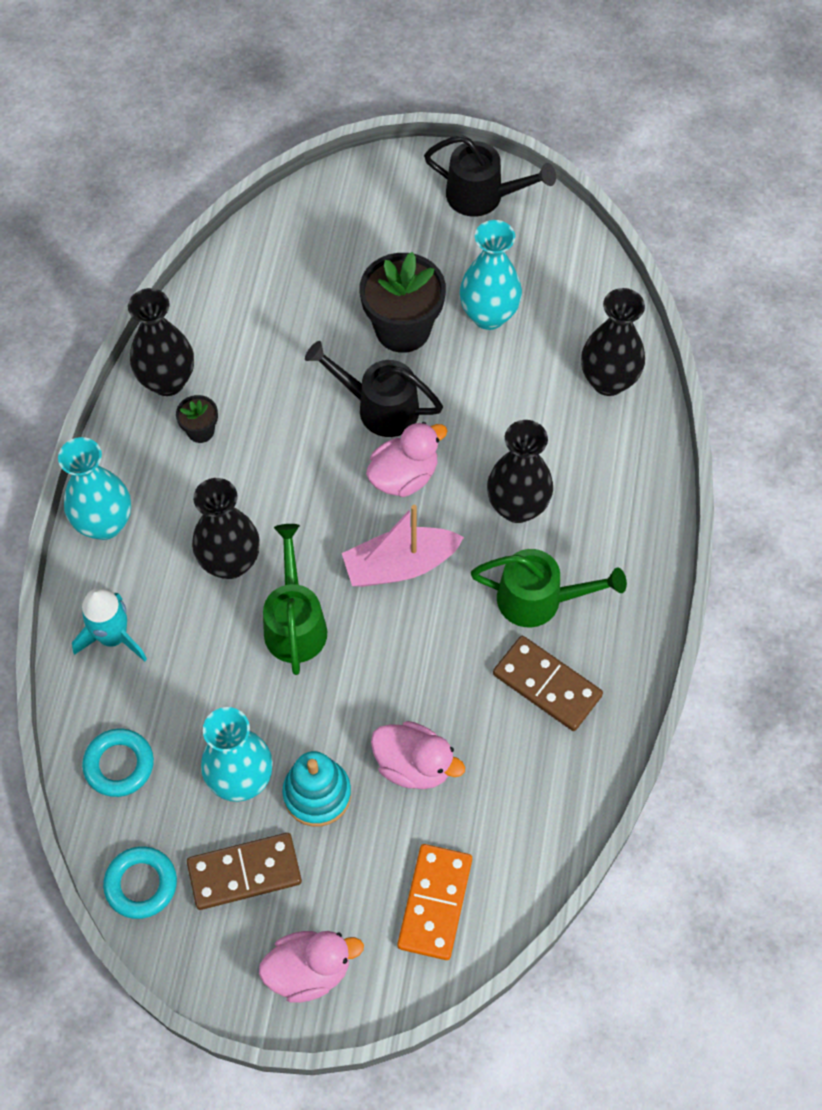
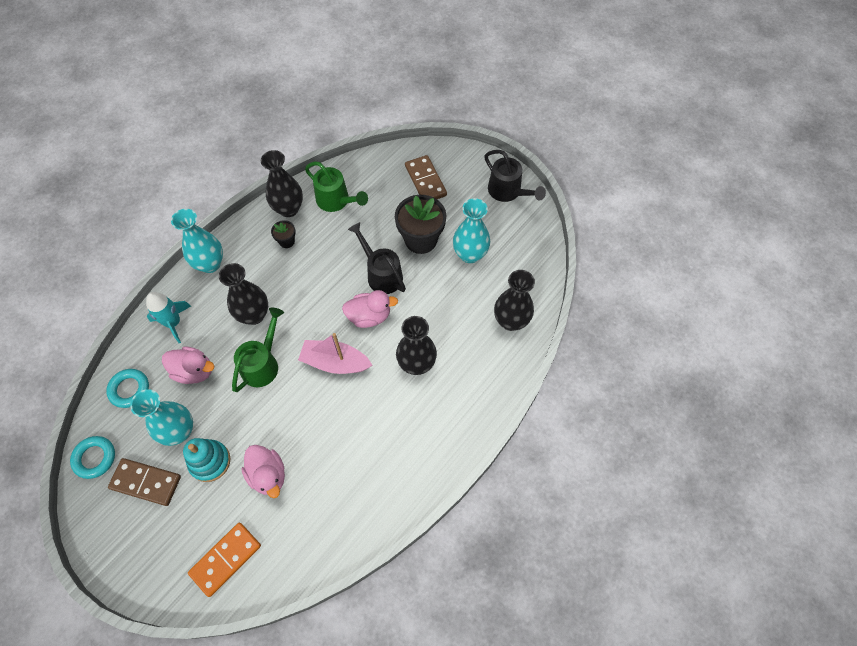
camera: 30 degrees right, 0 degrees up
pink duck [259,931,364,1003] -> pink duck moved to [162,347,214,384]
green watering can [471,549,627,628] -> green watering can moved to [305,161,368,212]
brown domino [493,636,603,731] -> brown domino moved to [405,155,447,199]

